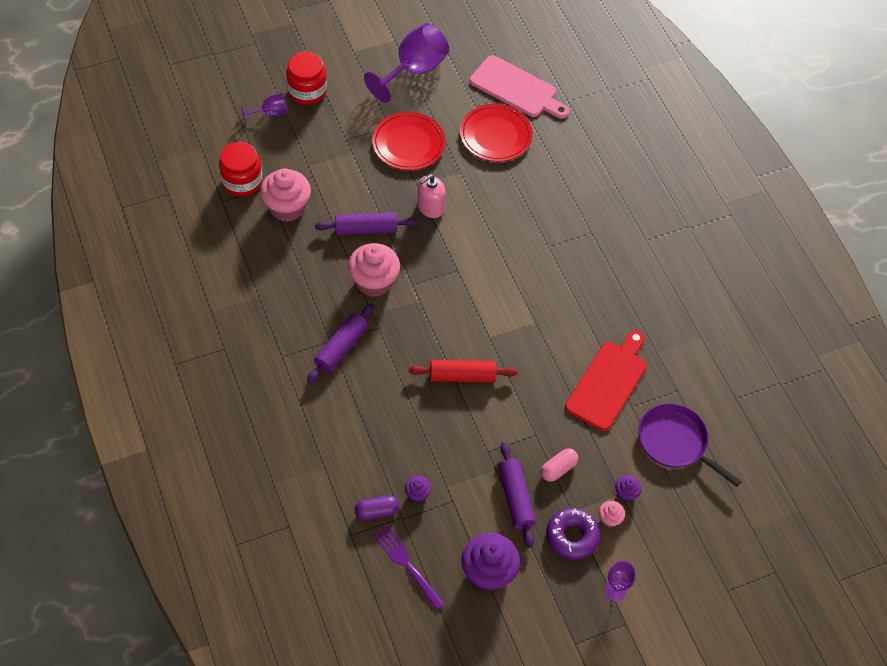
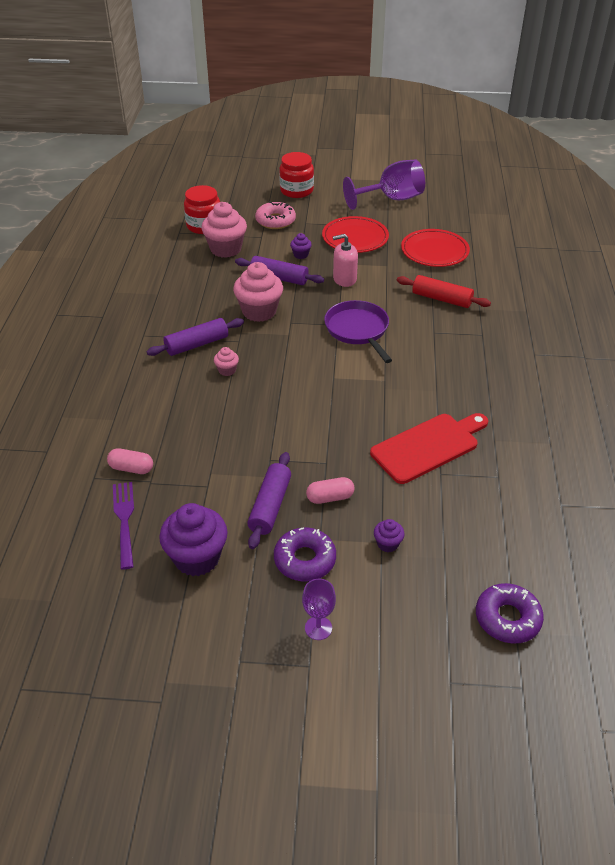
camera: 30 degrees right, 15 degrees down
purple goblet [241,93,288,123] -> none
purple capsule [355,495,399,520] -> pink capsule [107,449,153,474]
purple cupcake [405,476,431,503] -> purple cupcake moved to [290,233,312,259]
red rolling pin [409,360,518,382] -> red rolling pin moved to [397,275,491,308]
pink cutting board [470,55,569,119] -> none
pink cupcake [599,501,625,527] -> pink cupcake moved to [214,347,239,376]
purple pan [638,403,742,487] -> purple pan moved to [324,300,392,363]
none -> pink donut [255,201,296,229]
none -> purple donut [476,583,544,644]

